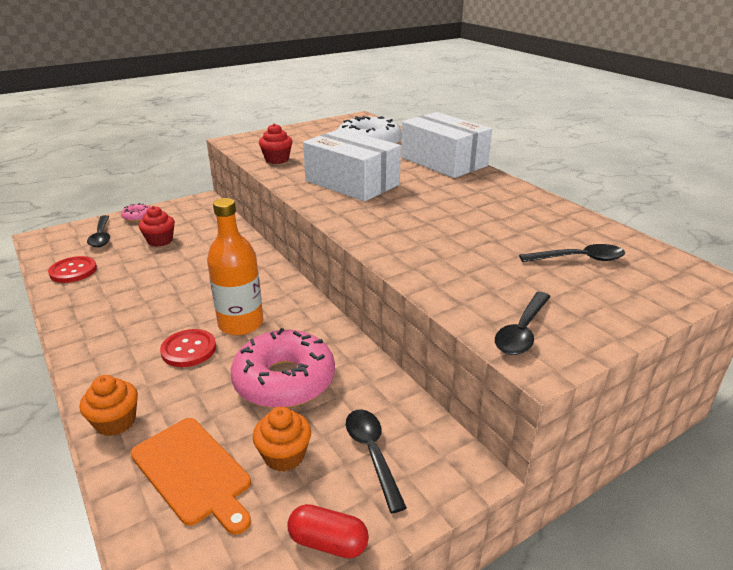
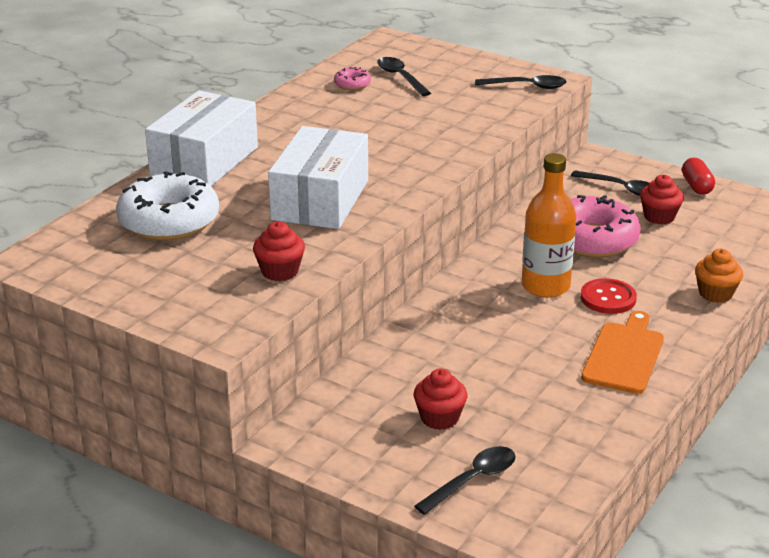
camera: 115 degrees left, 0 degrees up
red button [48,256,97,283] -> none
pink donut [121,203,150,222] -> pink donut moved to [334,67,371,90]
orange cutting board [131,418,251,535] -> orange cutting board moved to [581,311,664,394]
orange cupcake [253,407,311,472] -> red cupcake [640,175,684,225]
black spoon [346,409,407,513] -> black spoon turned 105 degrees counterclockwise [571,171,649,196]

